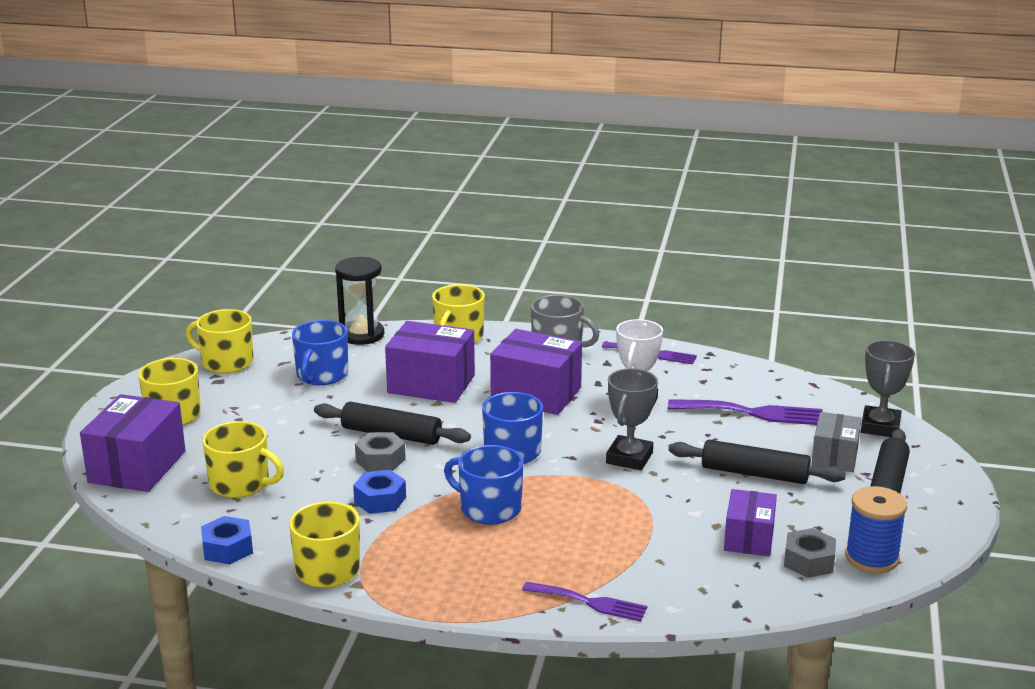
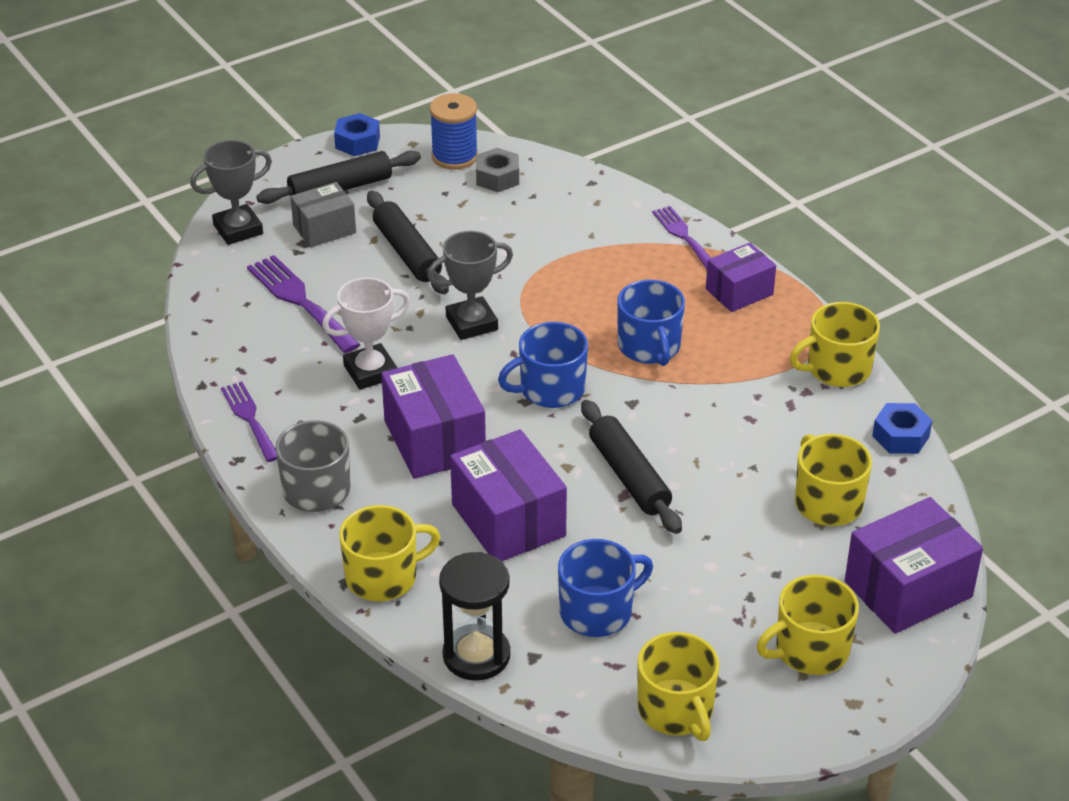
camera: 135 degrees left, 15 degrees up
blue nut [353,470,406,514] -> blue nut moved to [334,113,380,156]
grey nut [355,432,406,472] -> none
purple box [724,489,777,556] -> purple box moved to [706,243,776,312]

